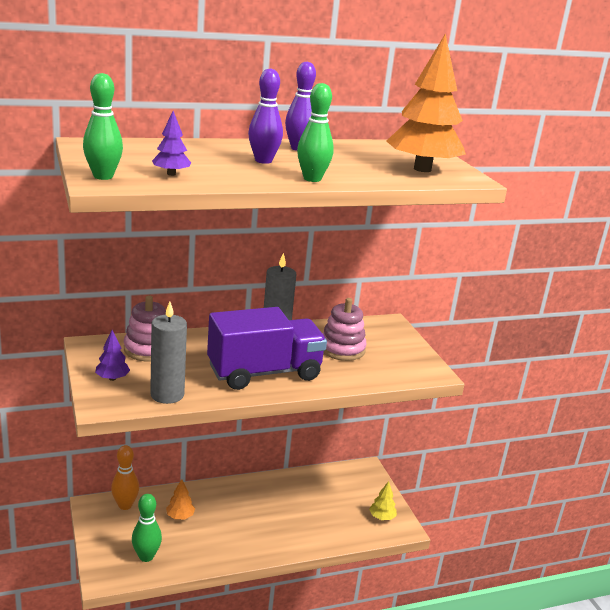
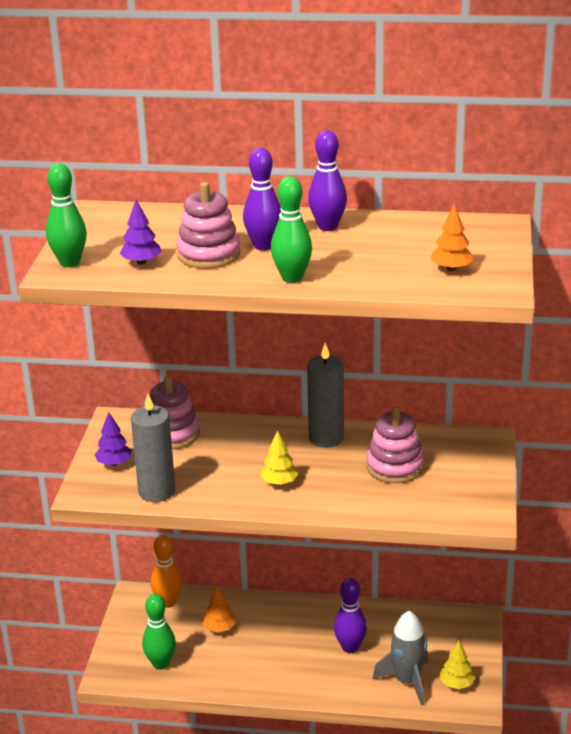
camera: 30 degrees right, 5 degrees up
purple truck [207,307,327,390] -> yellow tree [260,430,298,485]
orange tree [386,33,466,172] -> orange tree [431,204,474,271], size x0.44
none -> pink stacking toy [176,182,241,269]
none -> purple bowling pin [334,578,367,653]
none -> grey rocket [373,611,428,706]

